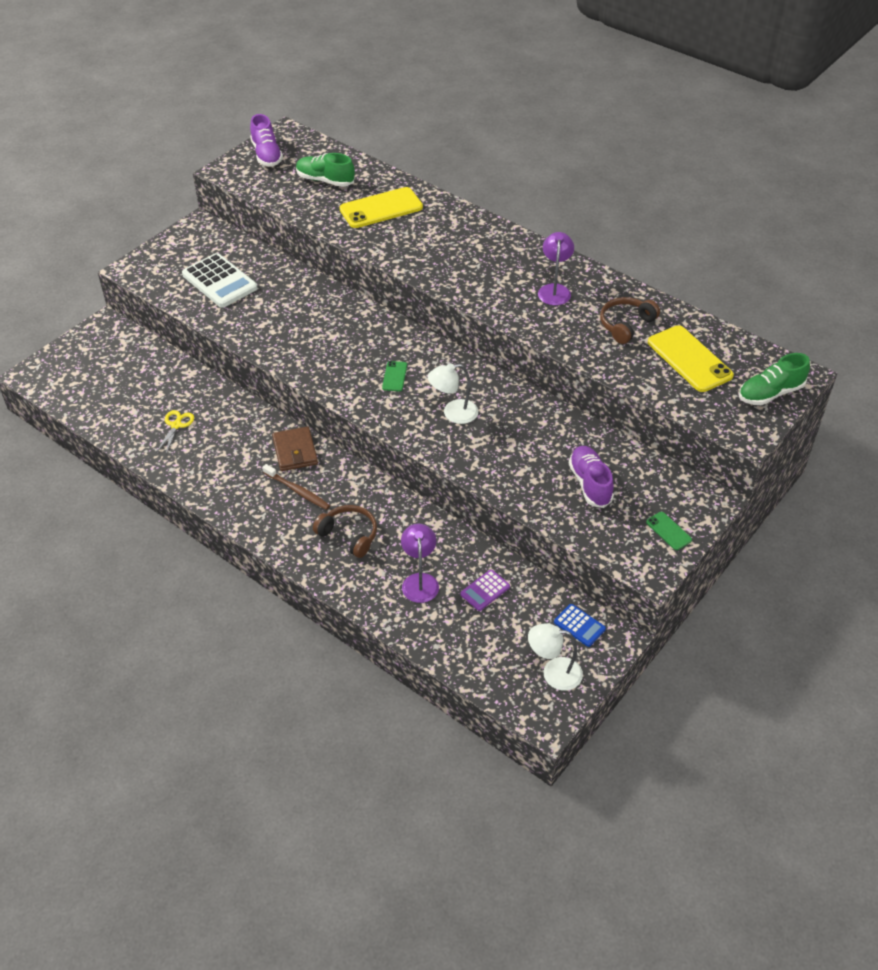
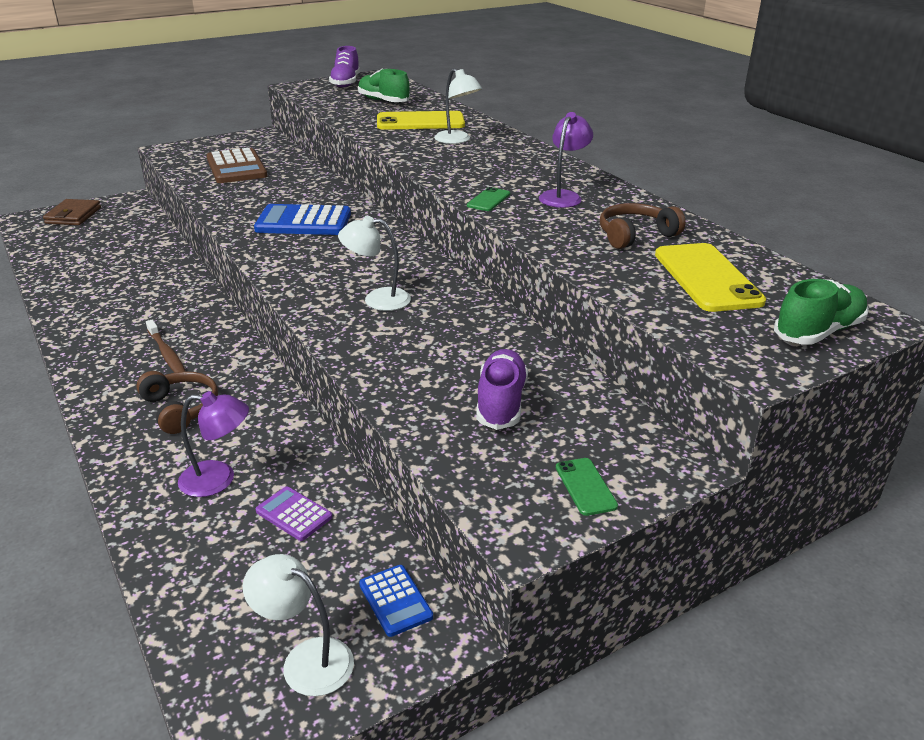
camera: 20 degrees right, 15 degrees down
yellow scissors [156,410,194,454] -> none
white calculator [182,253,258,308] -> brown calculator [206,148,267,183]
brown wallet [272,426,318,471] -> brown wallet moved to [43,199,101,225]
green phone [382,361,407,391] -> green phone moved to [467,187,510,211]
purple lamp [401,524,439,603] -> purple lamp turned 75 degrees clockwise [178,391,249,497]
purple calculator [460,570,510,611] -> purple calculator turned 60 degrees clockwise [256,486,332,541]
green shoe [739,353,810,405] -> green shoe turned 150 degrees clockwise [774,279,869,345]
none -> blue calculator [254,204,351,235]
none -> white lamp [434,68,482,144]

